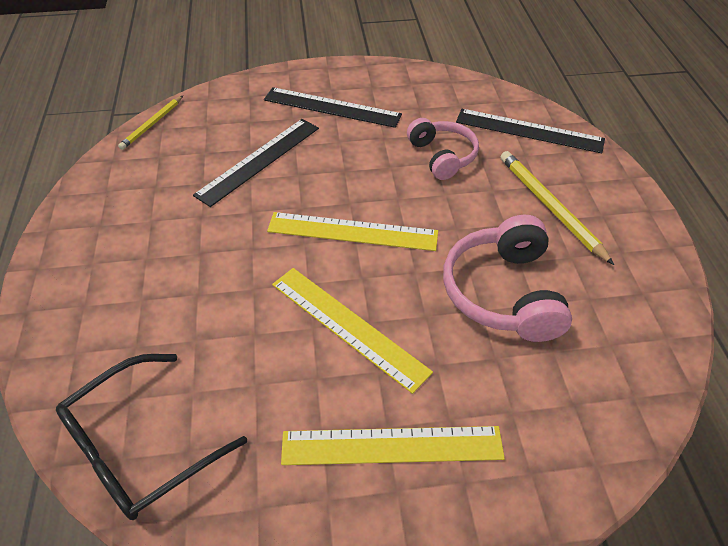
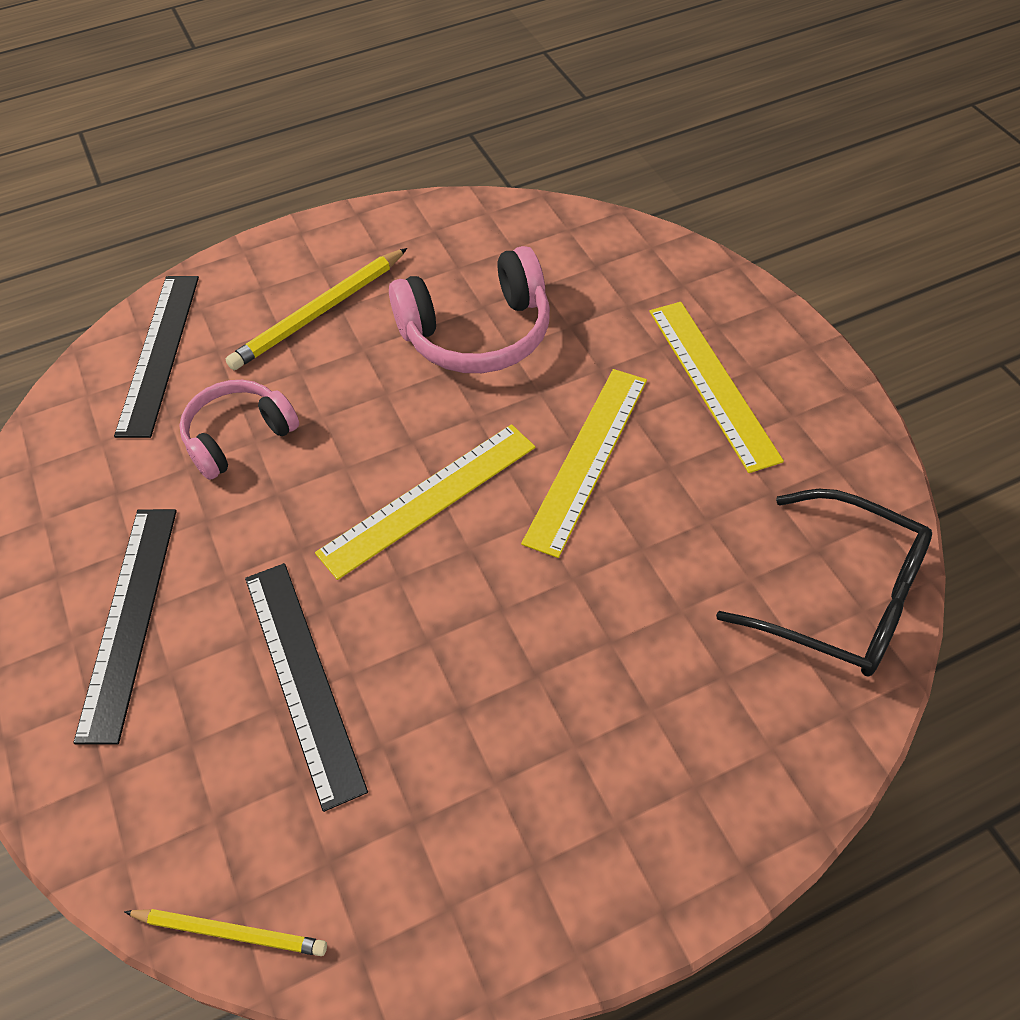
camera: 105 degrees left, 5 degrees up
black ruler [193,119,319,207] -> black ruler turned 45 degrees clockwise [245,563,368,812]
yellow ruler [267,212,438,251] -> yellow ruler turned 60 degrees clockwise [315,424,535,580]

